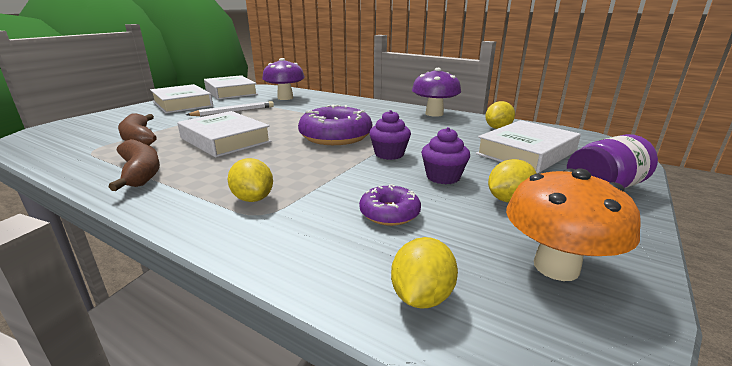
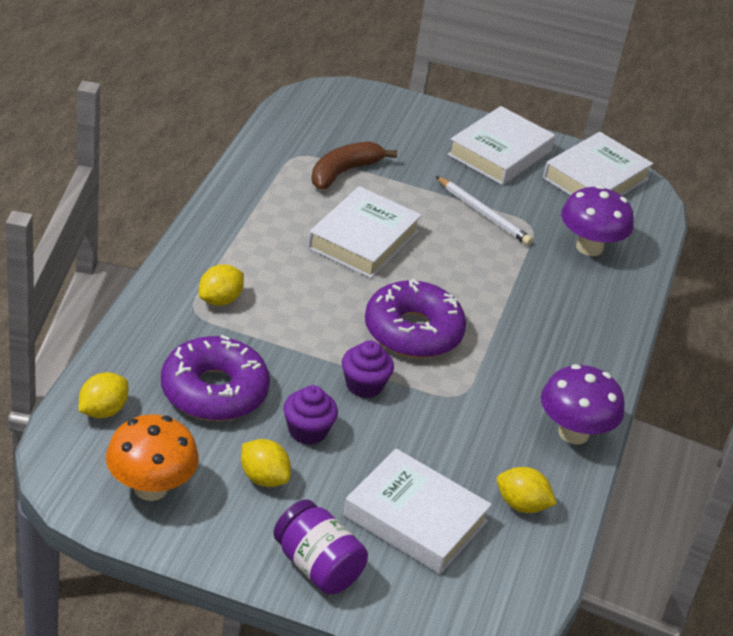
camera: 70 degrees right, 15 degrees up
brown banana [109,139,160,191] -> none
purple donut [359,184,421,226] -> purple donut [161,335,270,421], size x1.88
yellow lemon [391,237,458,309] -> yellow lemon turned 60 degrees counterclockwise [79,372,128,418]

